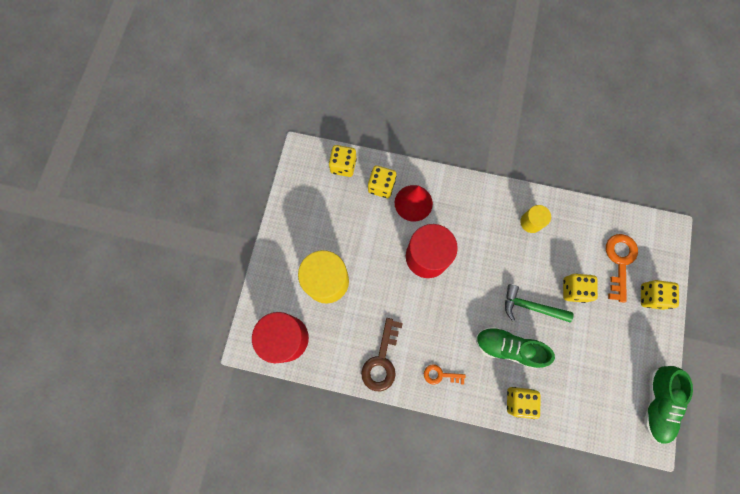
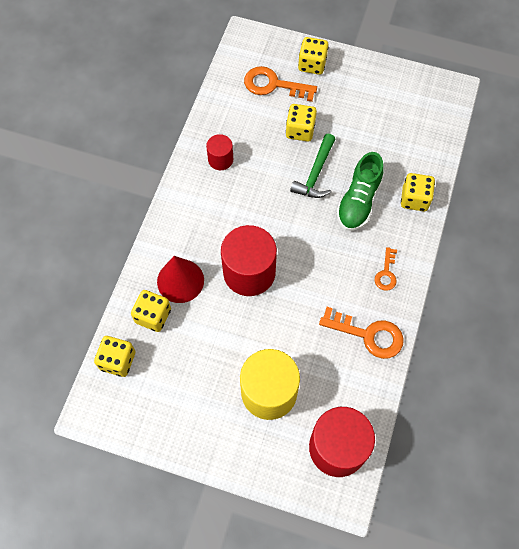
camera: 85 degrees left, 10 degrees down
brown key [361,318,403,391] -> orange key [319,307,404,359]
yellow cylinder [520,205,551,233] -> red cylinder [206,134,233,170]
green shoe [644,366,693,444] -> none

